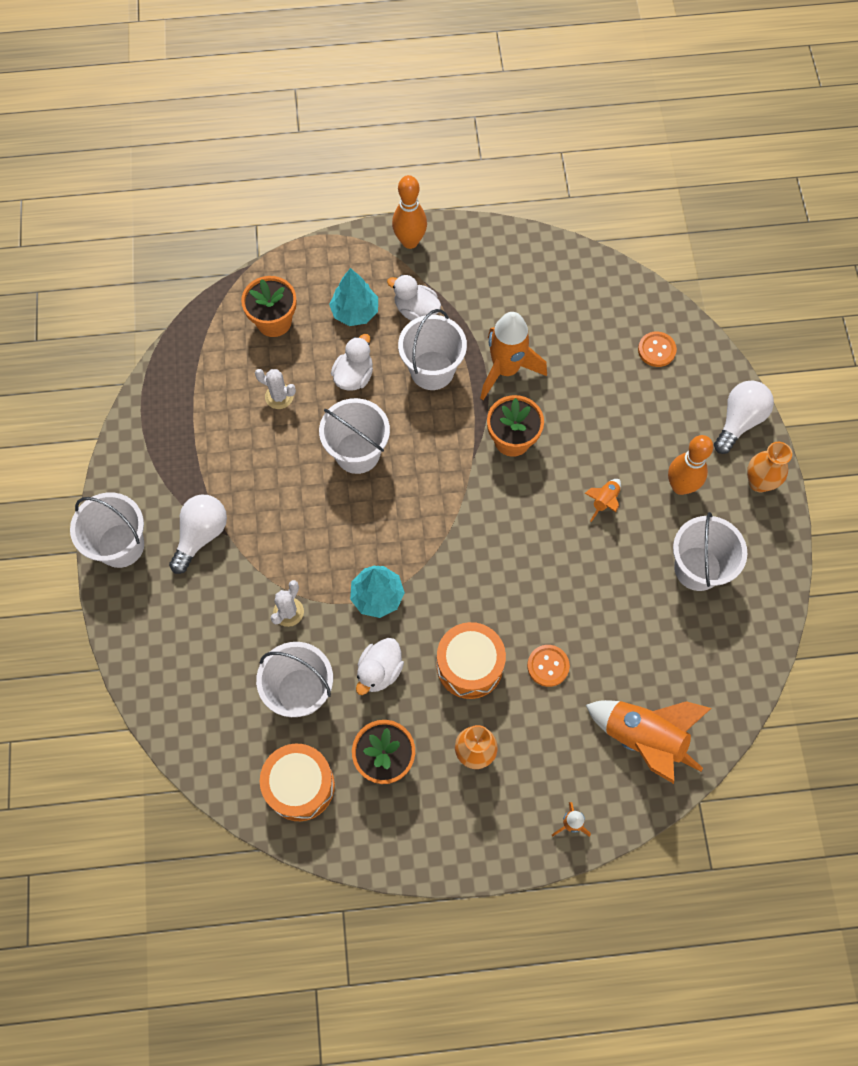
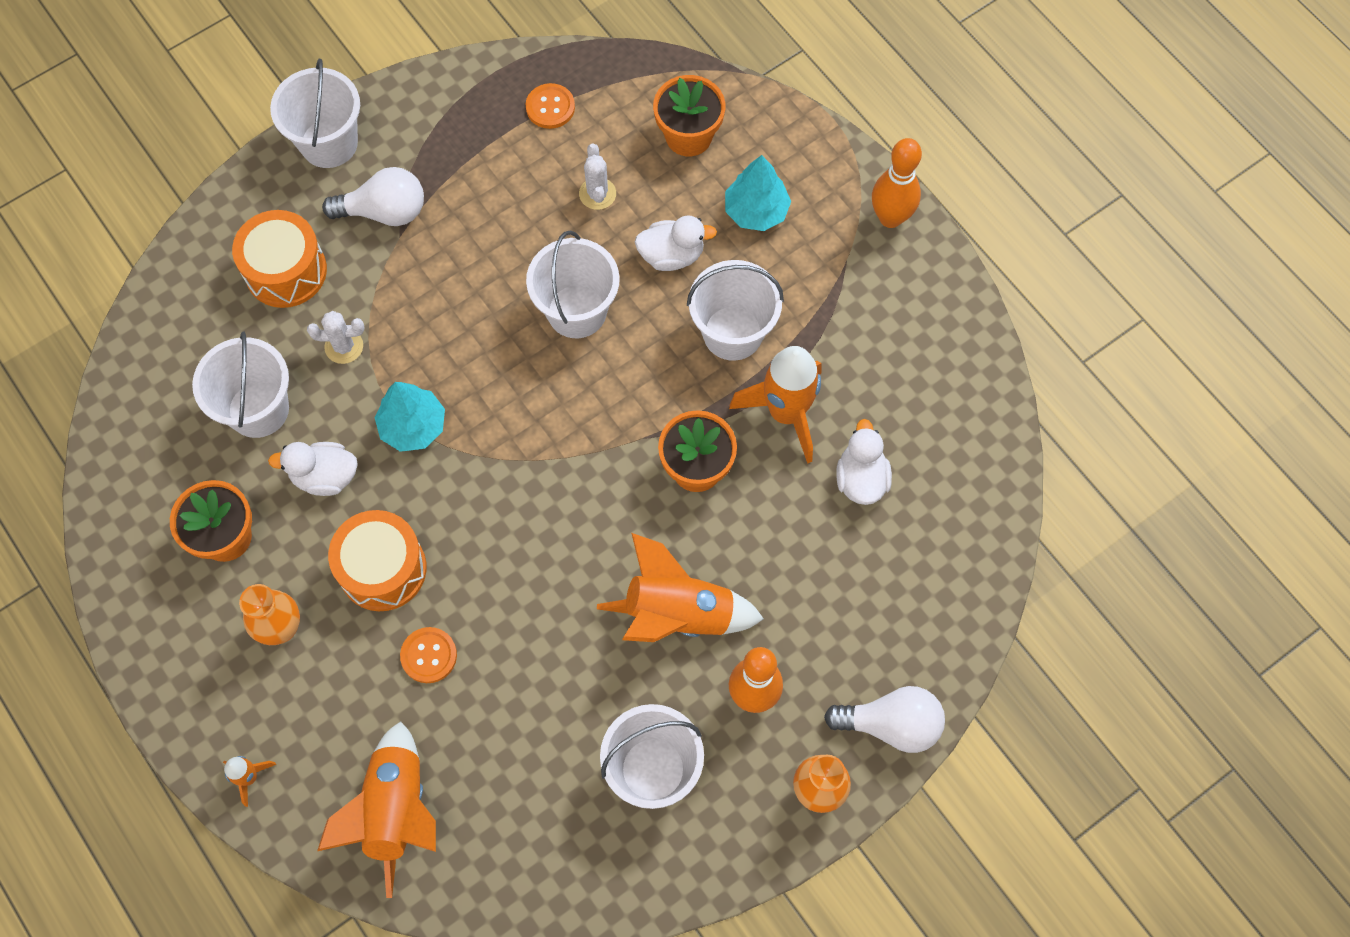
camera: 60 degrees right, 0 degrees up
orange drum [260,744,335,821] -> orange drum moved to [232,210,327,308]
white duck [387,275,441,321] -> white duck moved to [836,419,892,505]
orange rocket [585,479,621,522] -> orange rocket [597,533,764,642], size x2.16
orange button [638,332,677,367] -> orange button moved to [526,83,575,129]

